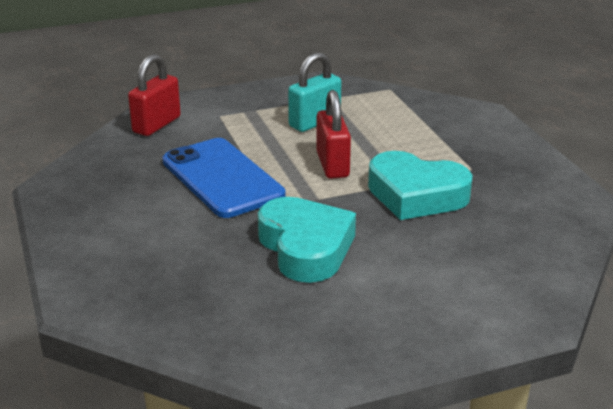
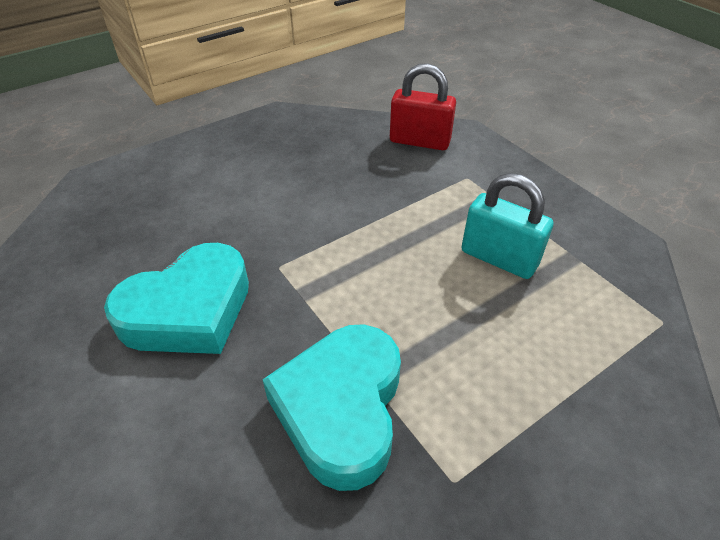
camera: 75 degrees right, 15 degrees up
blue phone [162,138,286,218] -> none
red padlock [316,90,351,179] -> none

